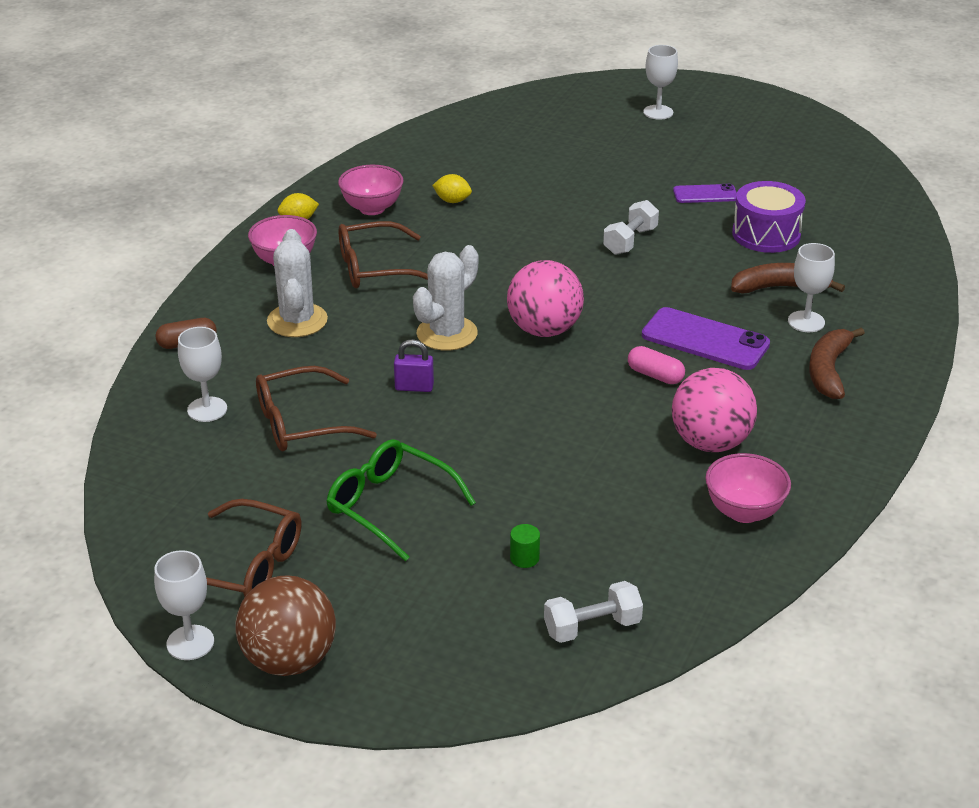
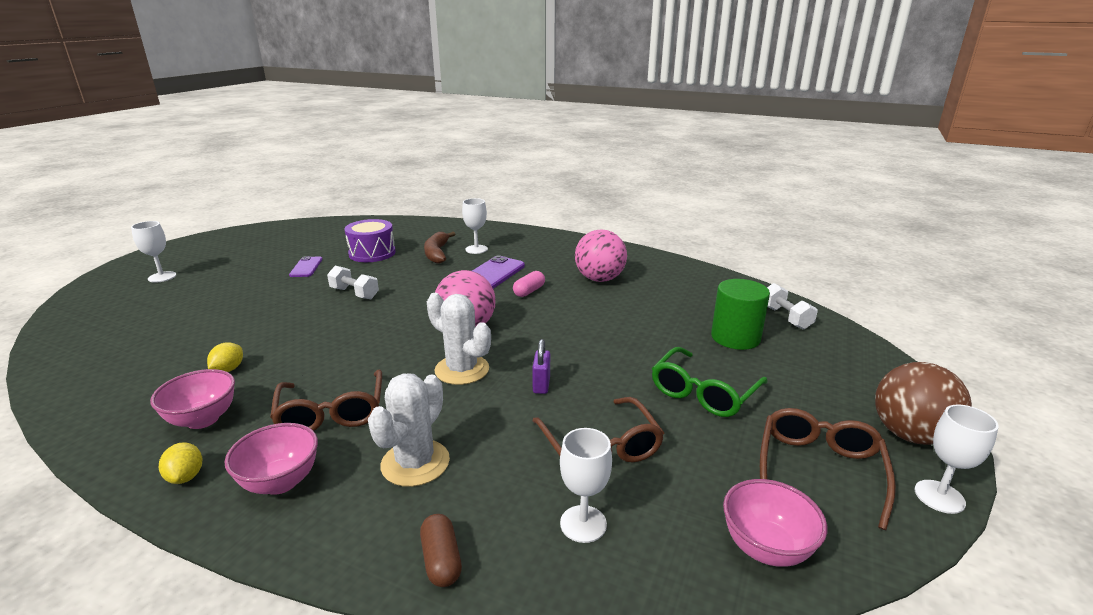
camera: 90 degrees left, 10 degrees down
white cactus [267,229,328,337] -> white cactus turned 60 degrees counterclockwise [368,373,450,487]
green cylinder [510,524,540,568] -> green cylinder [711,279,770,350], size x2.41
pink bowl [705,453,791,523] -> pink bowl moved to [723,479,827,567]
brown banana [809,328,865,399] -> none

